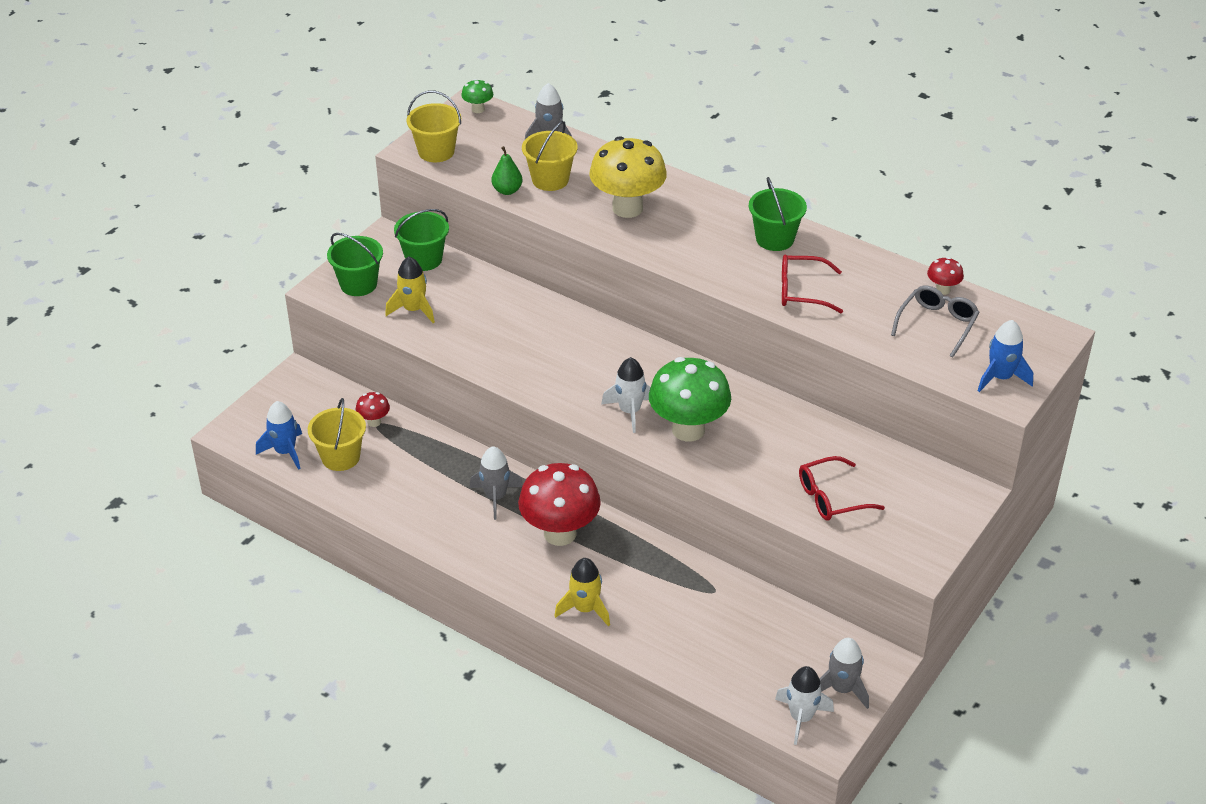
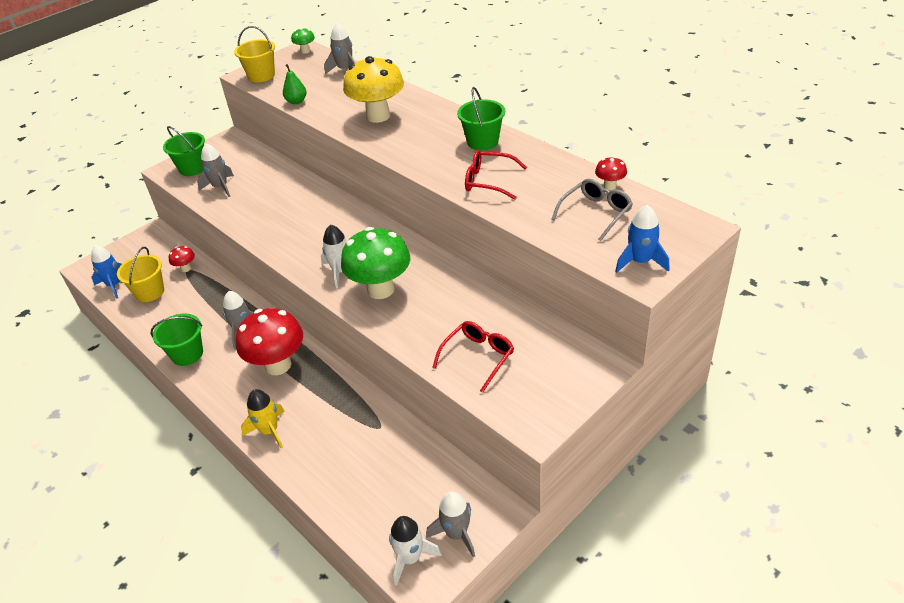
camera: 15 degrees right, 0 degrees up
yellow rocket [385,257,435,323] -> grey rocket [197,143,234,197]
green bucket [394,209,449,271] -> green bucket moved to [151,314,203,366]
yellow bucket [522,121,577,191] -> none
red glasses [799,456,885,521] -> red glasses turned 135 degrees clockwise [432,321,514,393]

